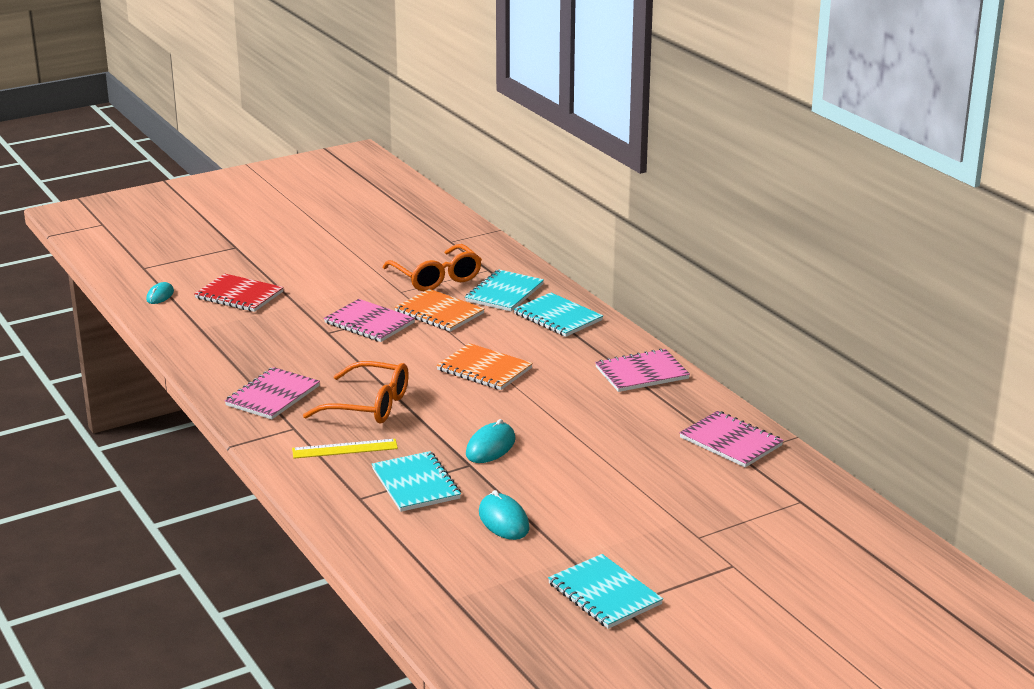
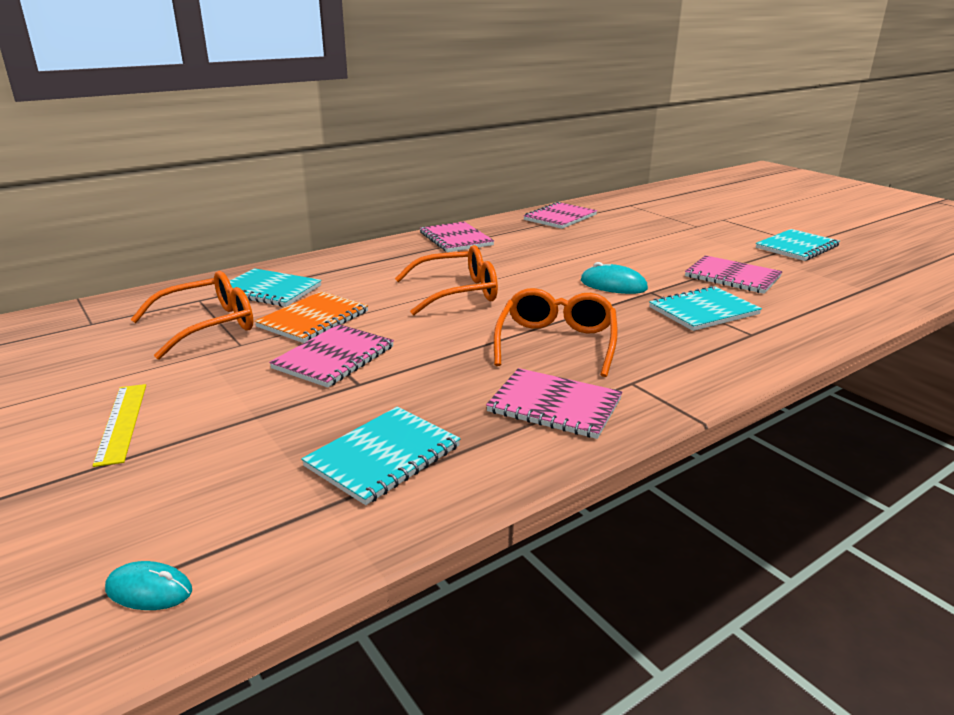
camera: 95 degrees left, 0 degrees up
red notebook [194,273,284,312] -> none
yellow ruler [292,439,398,459] -> yellow ruler moved to [92,384,146,467]
orange notebook [437,343,533,390] -> orange glasses [395,245,498,315]
turquoise mouse [479,490,530,540] -> pink notebook [685,255,783,294]
turquoise notebook [514,293,603,337] -> turquoise notebook moved to [301,407,461,505]

